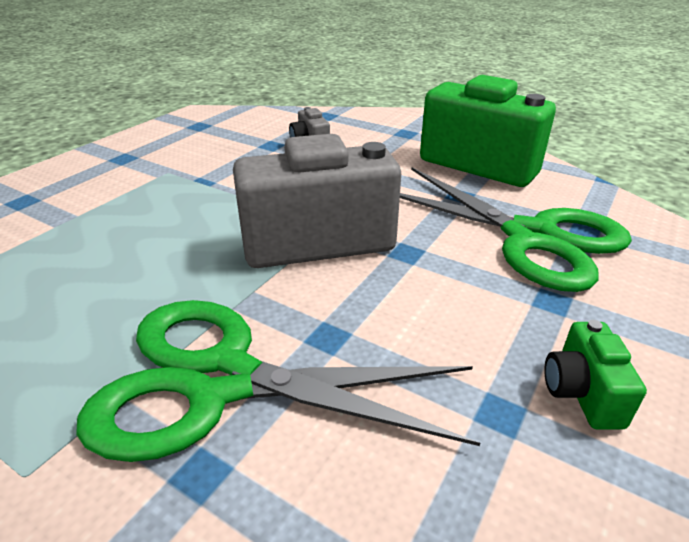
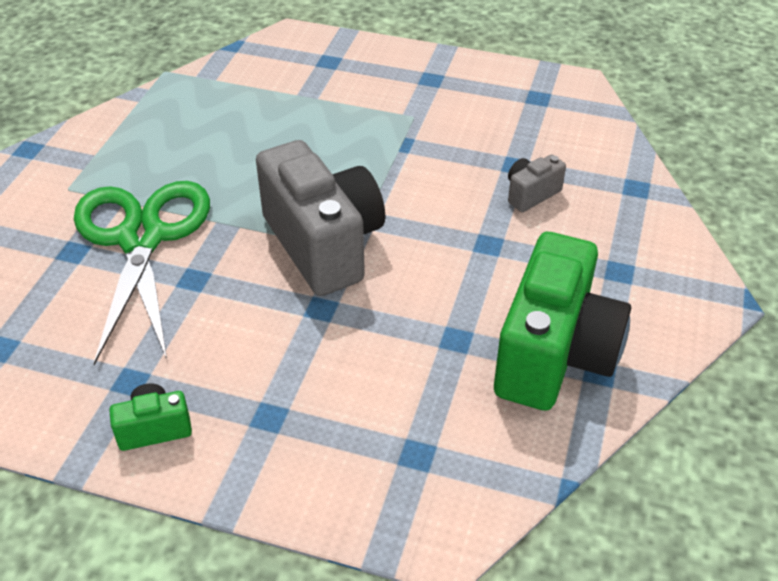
camera: 75 degrees right, 10 degrees up
green scissors [400,167,632,292] -> none

